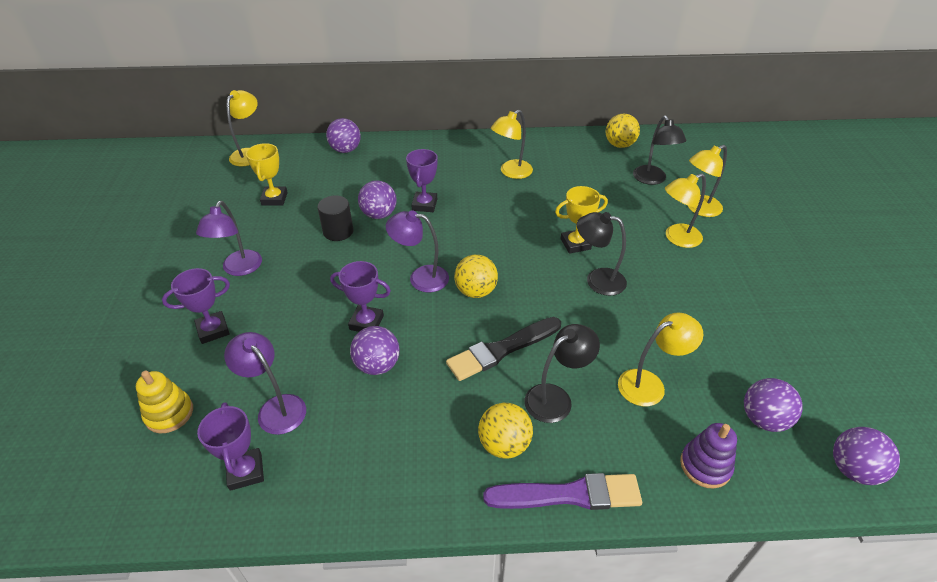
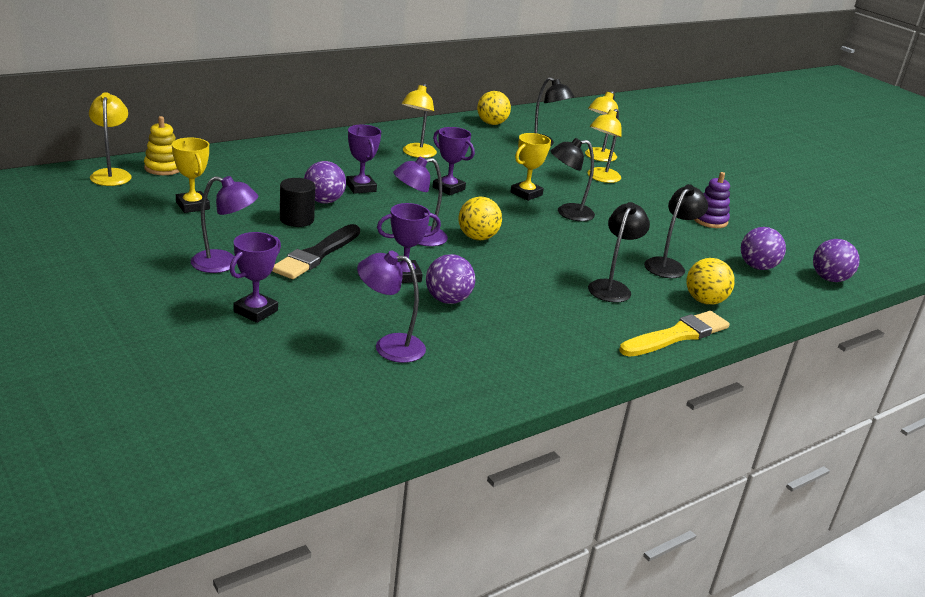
camera: 35 degrees left, 15 degrees down
yellow stacking toy [136,371,193,433] -> yellow stacking toy moved to [144,116,179,175]
purple lamp [196,201,262,276] -> purple lamp turned 60 degrees counterclockwise [191,176,258,273]
purple trophy [197,402,264,491] -> purple trophy moved to [433,127,475,195]
purple ball [326,118,361,153] -> none
black brush [446,317,561,381] -> black brush moved to [272,224,360,279]
yellow ball [478,403,533,459] -> yellow ball moved to [686,258,735,305]
purple brush [483,473,642,510] -> yellow brush [619,311,730,357]
yellow lamp [618,312,703,406] -> black lamp [644,184,708,278]
purple stacking toy [680,423,737,488] -> purple stacking toy moved to [694,172,730,228]

